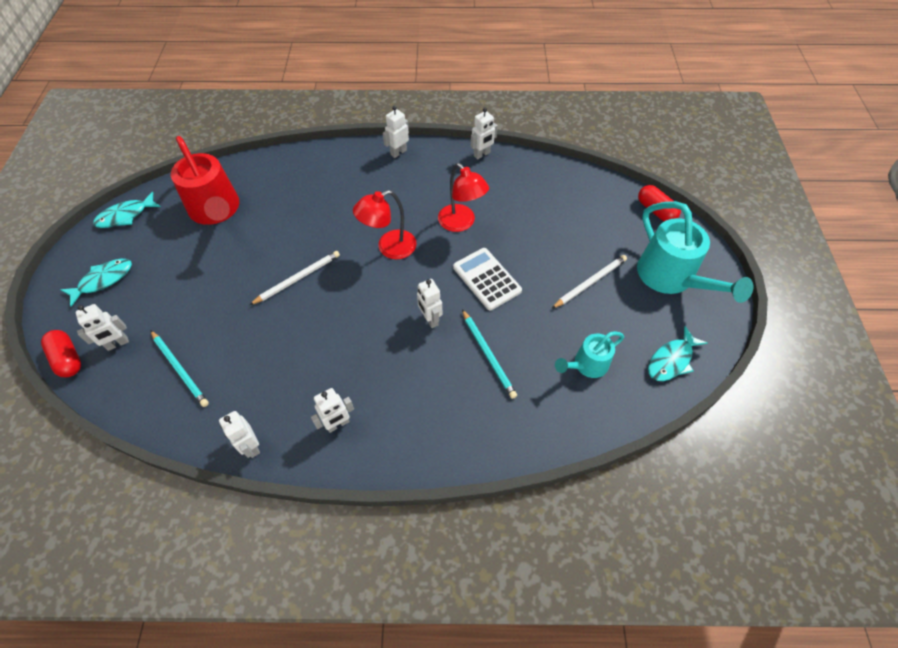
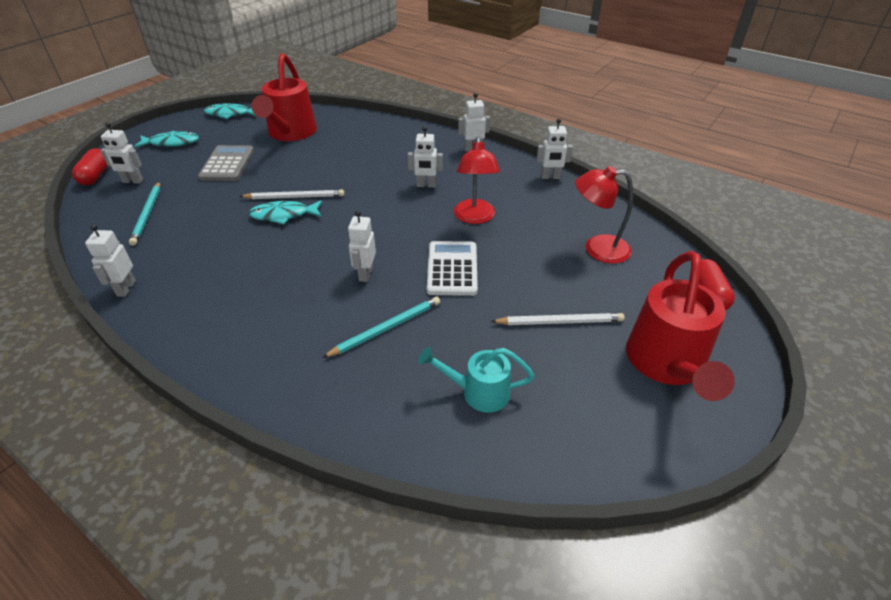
camera: 35 degrees right, 15 degrees down
white robot [311,388,354,433] -> white robot moved to [408,126,443,188]
red lamp [353,190,417,259] -> red lamp moved to [575,166,633,264]
turquoise pencil [462,309,517,399] -> turquoise pencil turned 135 degrees counterclockwise [322,297,440,358]
turquoise watering can [637,201,753,303] -> red watering can [626,251,735,401]
turquoise fish [648,326,707,381] -> turquoise fish moved to [249,200,322,224]
none -> grey calculator [198,145,254,181]

